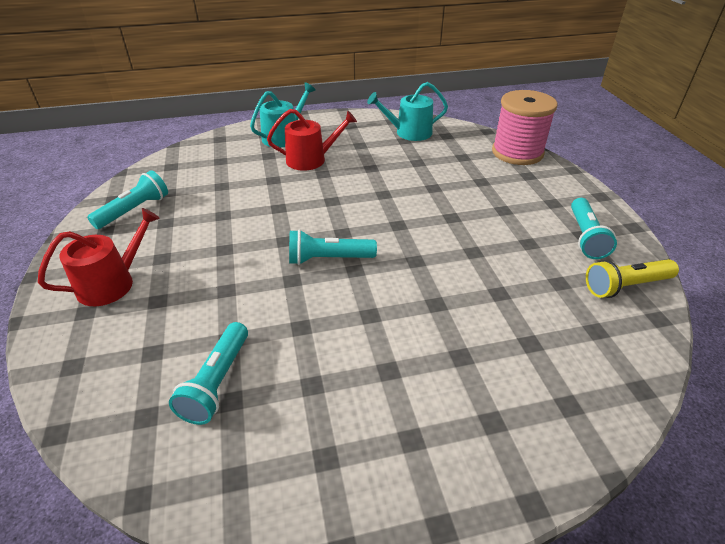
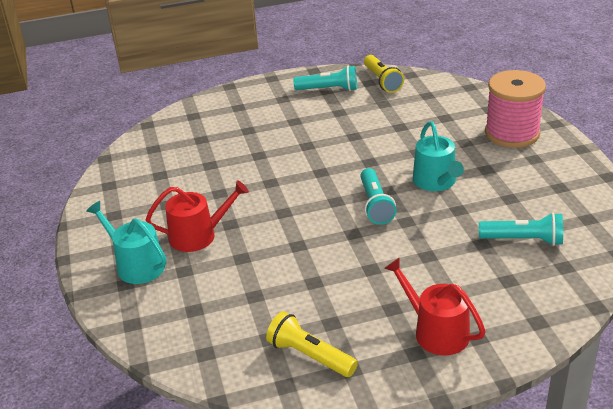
camera: 90 degrees left, 5 degrees down
turquoise flashlight [87,170,168,229] -> yellow flashlight [266,311,358,377]
red watering can [267,109,357,171] -> red watering can turned 90 degrees clockwise [146,180,249,252]
turquoise watering can [367,82,448,141] -> turquoise watering can moved to [413,121,464,191]
pink spool [492,90,558,165] -> pink spool moved to [485,70,546,148]

